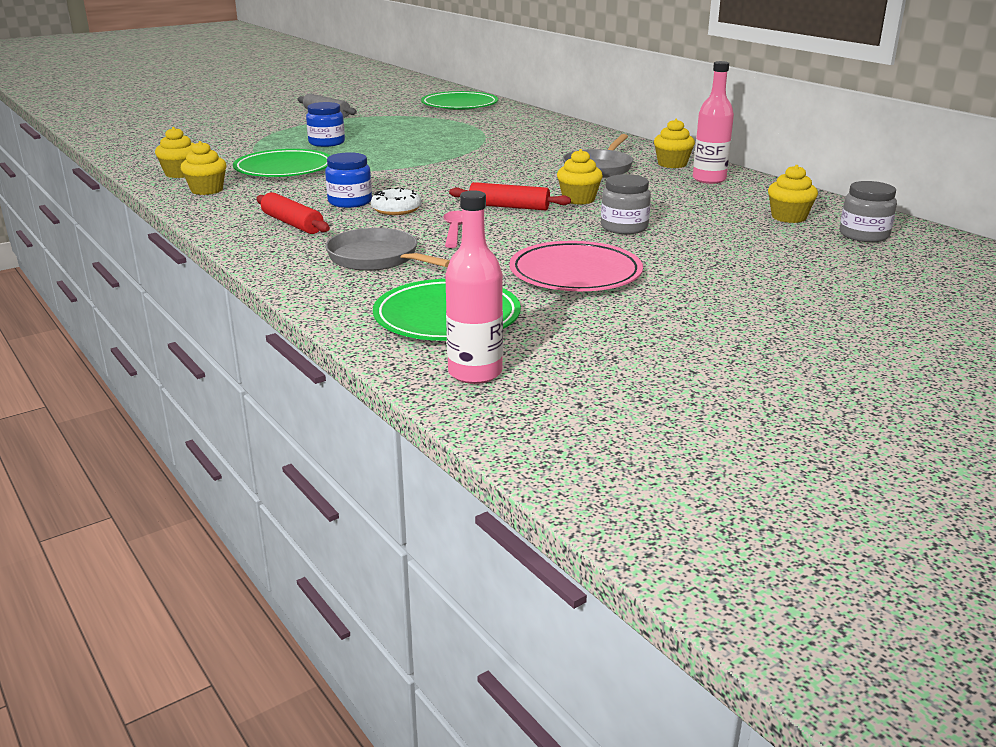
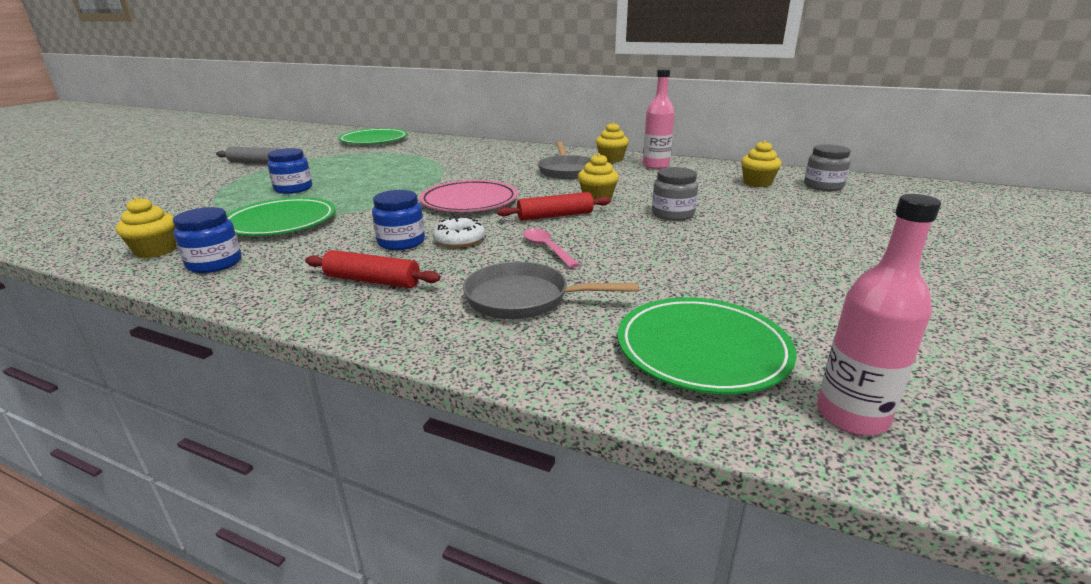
camera: 30 degrees left, 0 degrees up
yellow cupcake [181,141,227,195] -> blue jar [173,207,242,273]
pink plate [509,241,643,291] -> pink plate moved to [419,180,518,212]

